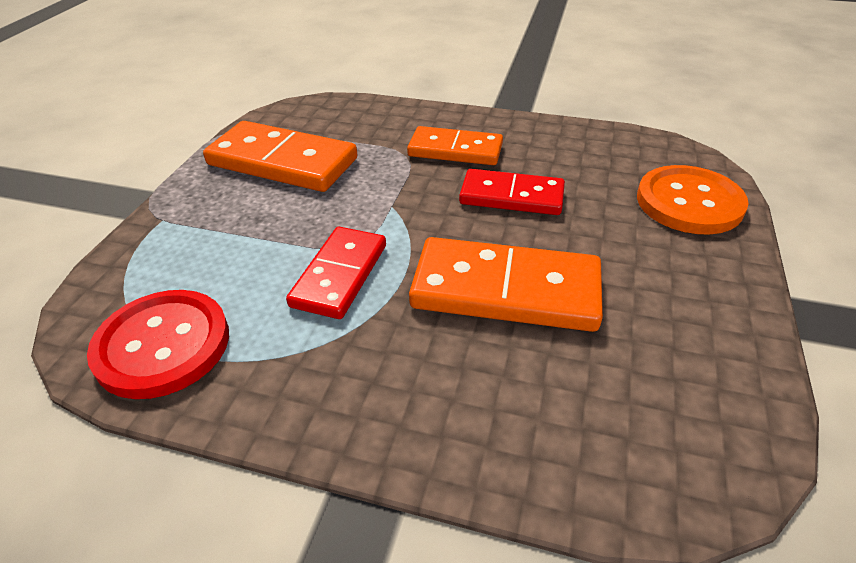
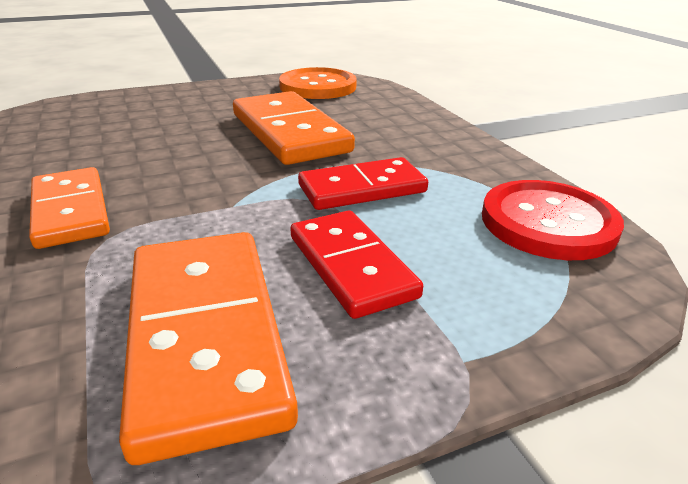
camera: 130 degrees left, 10 degrees down
red domino [459,169,565,215] -> red domino moved to [290,211,423,319]
orange button [637,165,749,234] -> orange button moved to [279,67,357,99]

